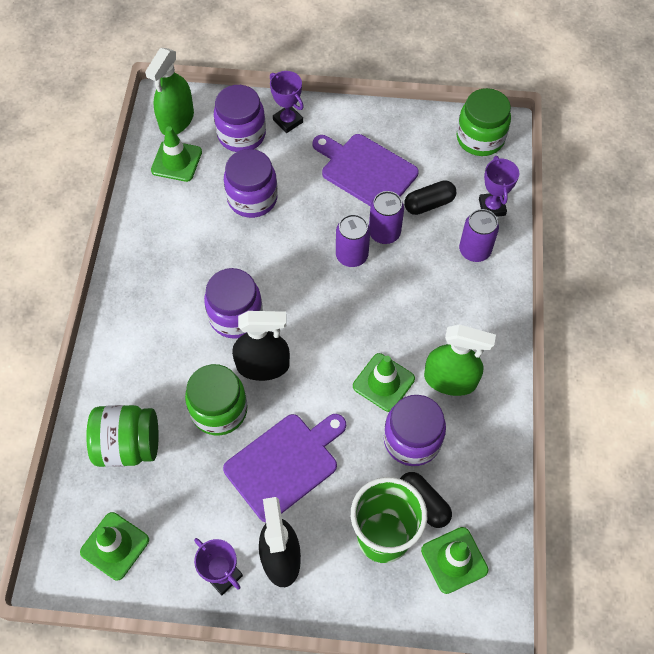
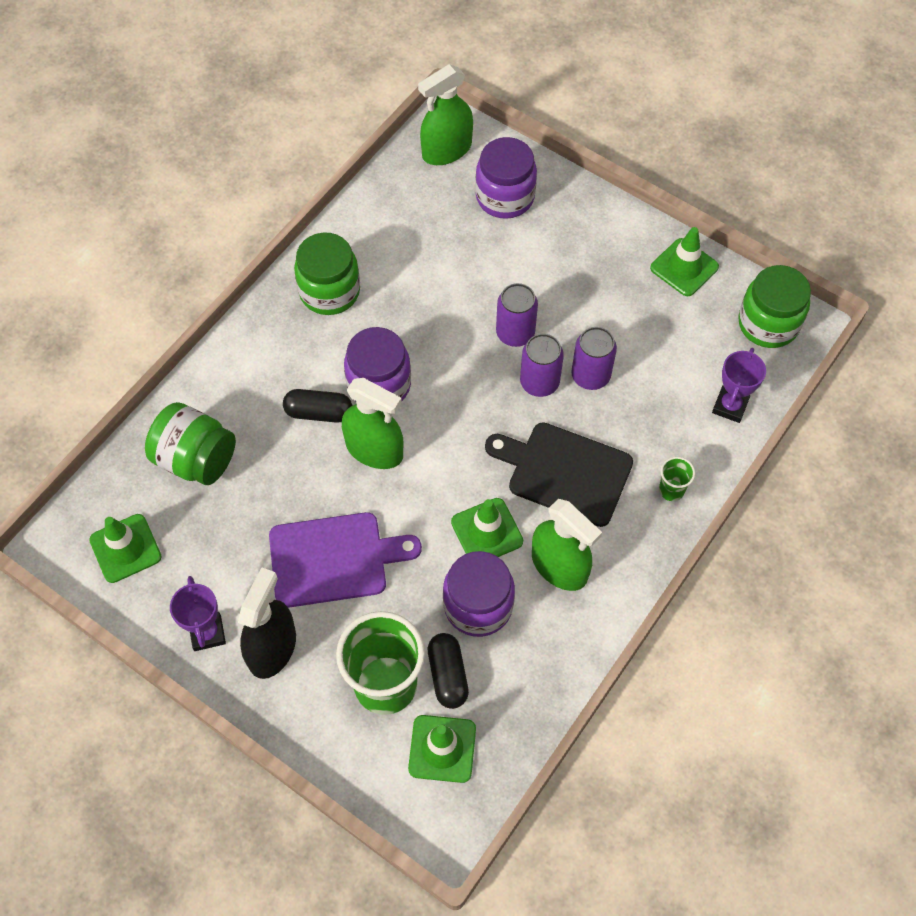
camera: 30 degrees right, 0 degrees up
green traffic cone [151,126,202,182] -> green traffic cone moved to [650,227,719,296]
green jar [185,364,247,436] -> green jar moved to [294,232,360,315]
purple jar [224,149,278,218] -> none
black spray bottle [232,311,290,381] -> green spray bottle [342,378,403,469]
purple trophy [270,71,304,133] -> none
purple cutting board [313,134,419,206] -> none
black capsule [404,180,456,215] -> black capsule moved to [283,389,352,423]
purple can [459,209,499,262] -> purple can moved to [496,283,538,347]
none -> black cutting board [485,423,633,527]
none -> green cup [659,457,695,501]

